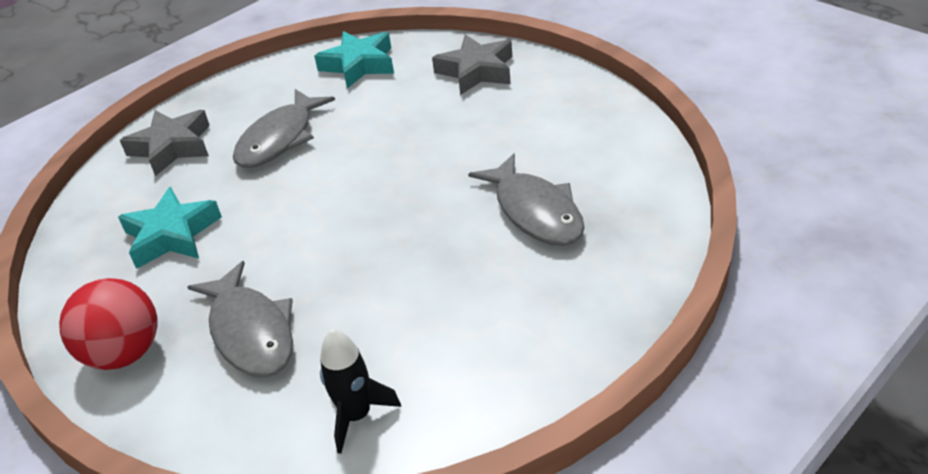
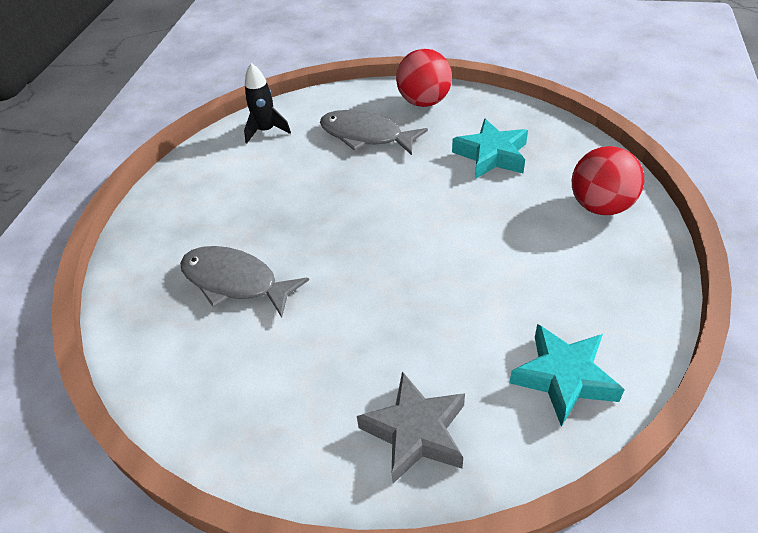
camera: 145 degrees right, 5 degrees up
grey star [120,110,210,176] -> red ball [572,146,644,215]
grey fish [233,89,335,168] -> none

